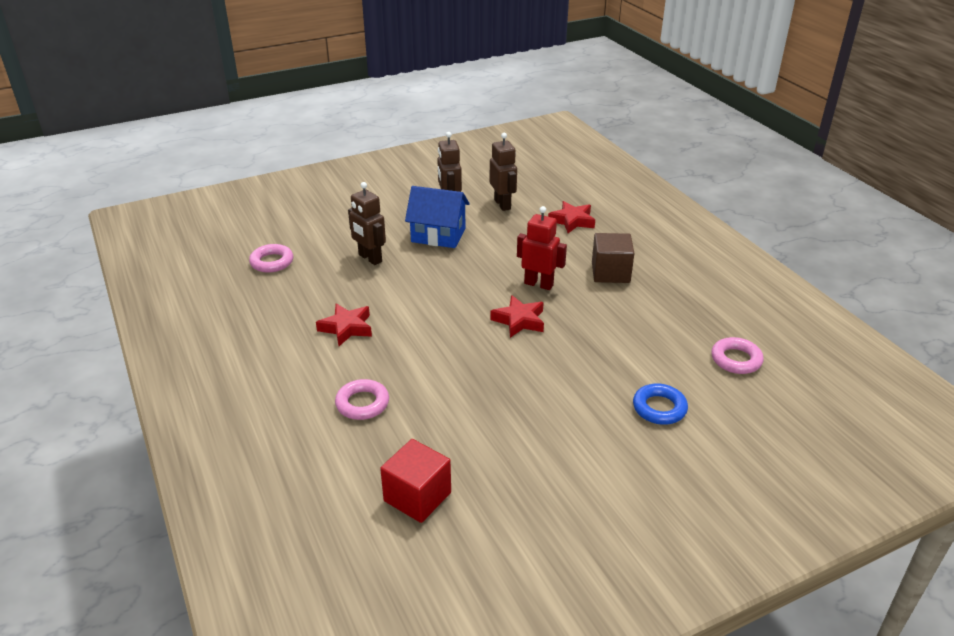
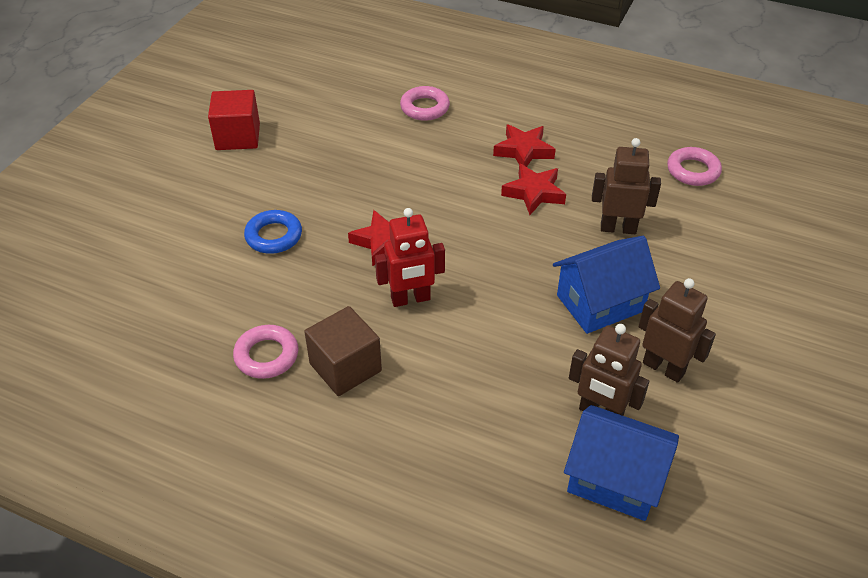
camera: 140 degrees right, 10 degrees up
red cube [380,439,451,523] -> red cube moved to [208,90,260,150]
red star [548,201,595,233] -> red star moved to [501,163,566,215]
blue ring [633,384,688,425] -> blue ring moved to [244,210,302,254]
pink ring [711,337,764,374] -> pink ring moved to [233,325,298,379]
none -> blue house [564,405,679,521]

